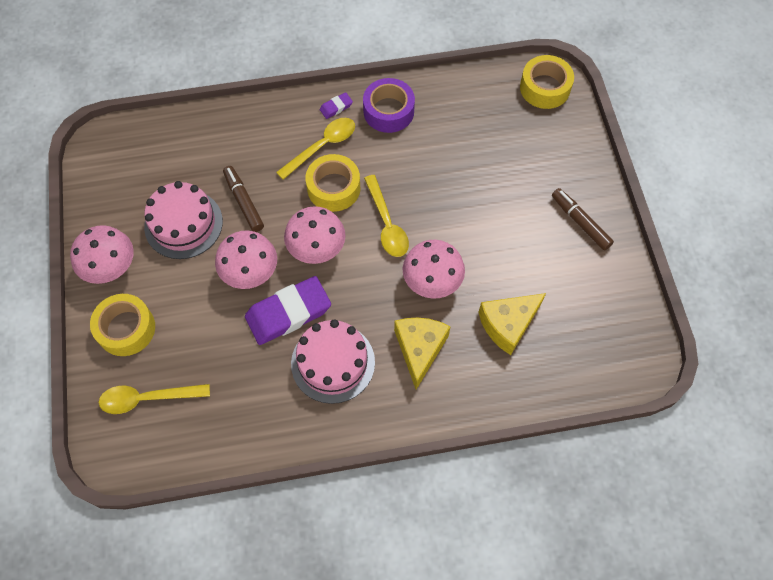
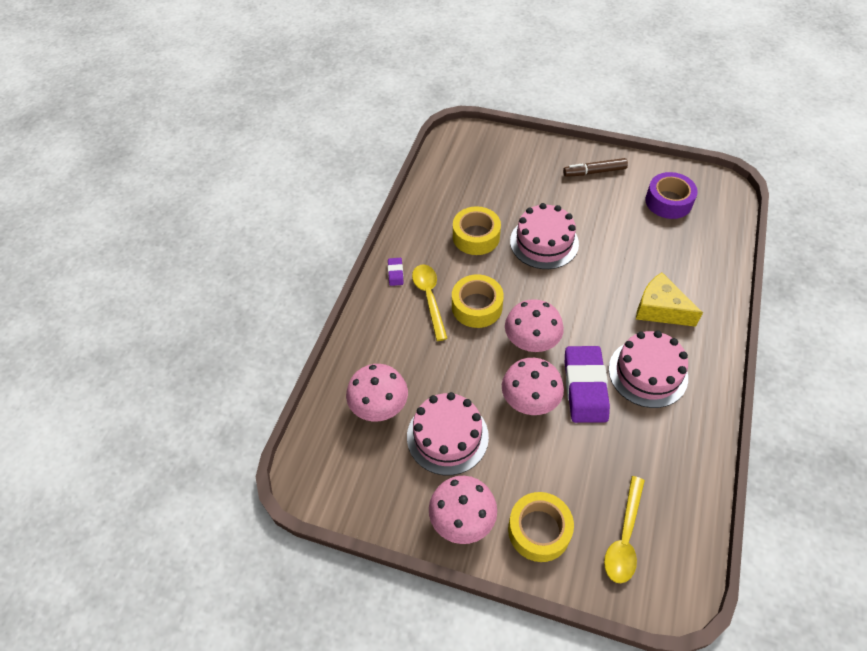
camera: 60 degrees left, 10 degrees down
brown marker [223,166,264,232] -> none
purple tape [363,78,415,133] -> purple tape moved to [645,172,698,219]
yellow spoon [364,175,409,257] -> none
pink mushroom [403,240,465,299] -> pink mushroom moved to [346,364,408,422]
yellow cheese [478,293,546,355] -> none
yellow tape [520,55,574,109] -> yellow tape moved to [453,206,501,255]
none -> pink cake [510,203,579,269]

